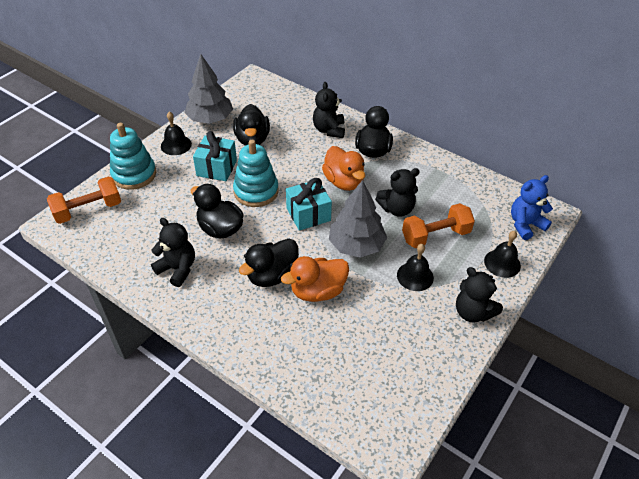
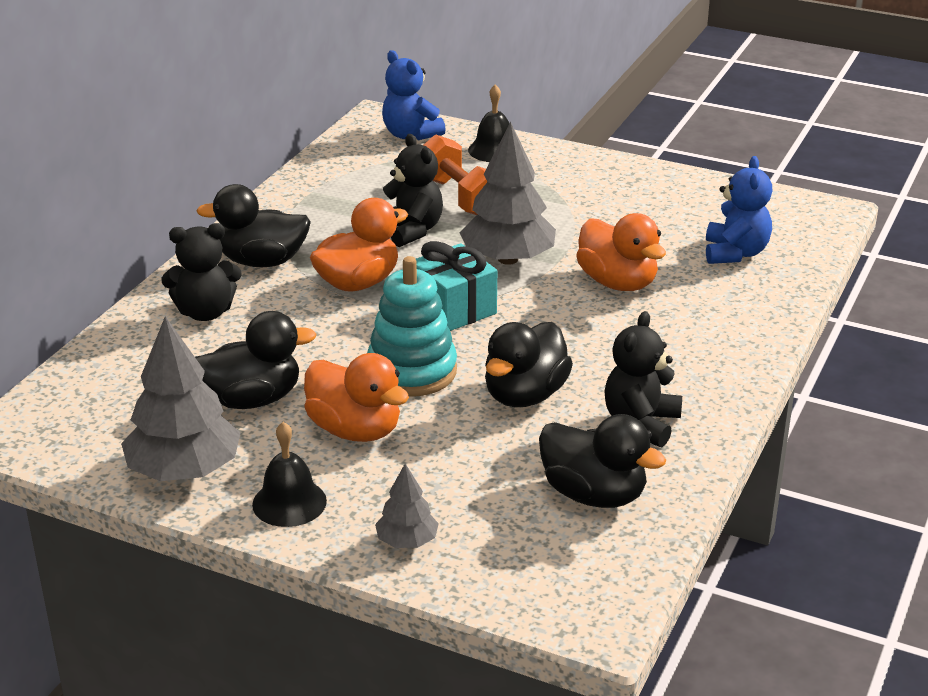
camera: 100 degrees left, 15 degrees down
orange dumbbell [47,176,121,224] -> none
turquoise stacking toy [110,123,156,190] -> grey tree [375,464,439,548]
turquoise gift [193,131,237,181] -> orange duck [304,353,409,442]
black duck [239,239,299,287] -> black duck moved to [539,414,666,508]
black bell [397,244,434,291] -> none
black teddy bear [456,267,503,323] -> none
none -> blue teddy bear [706,156,773,264]

